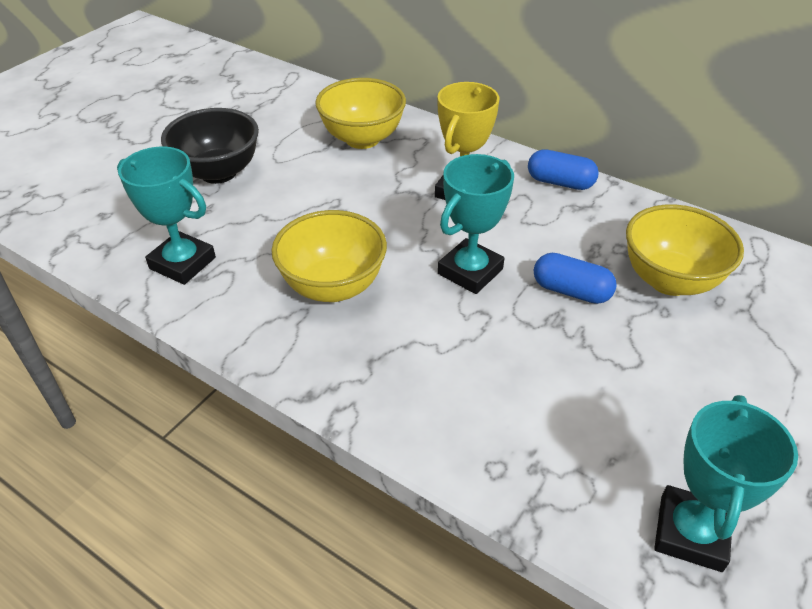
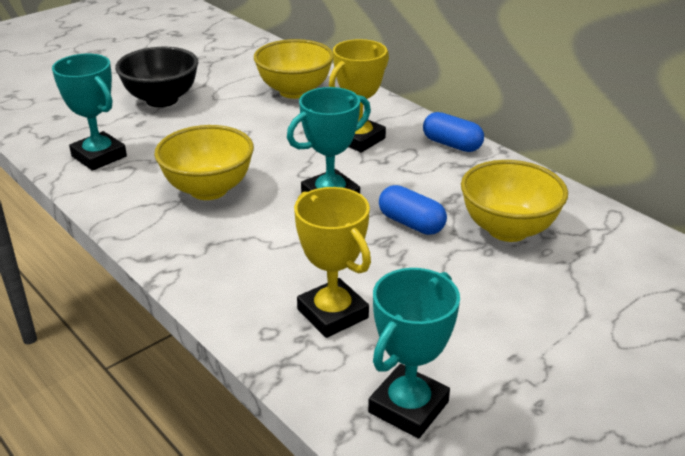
camera: 15 degrees right, 10 degrees down
none -> yellow trophy [294,187,371,338]

